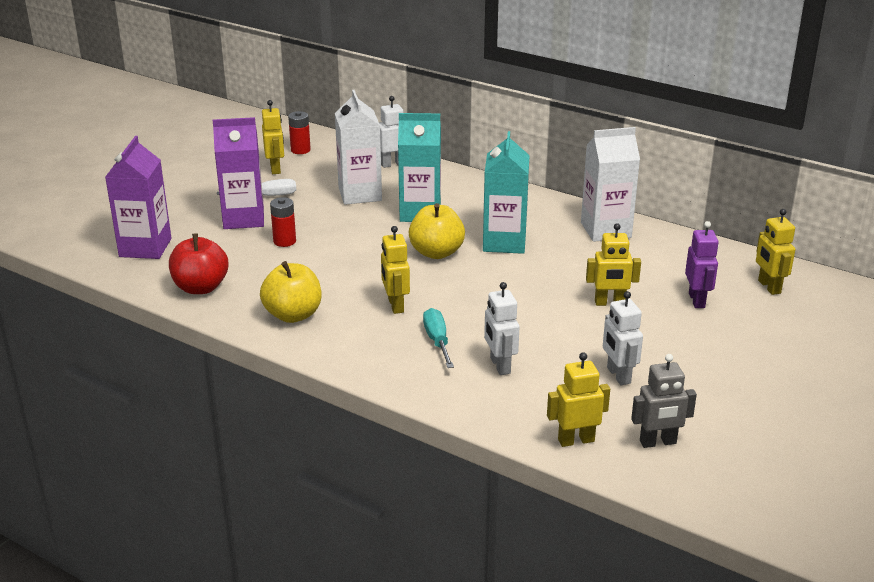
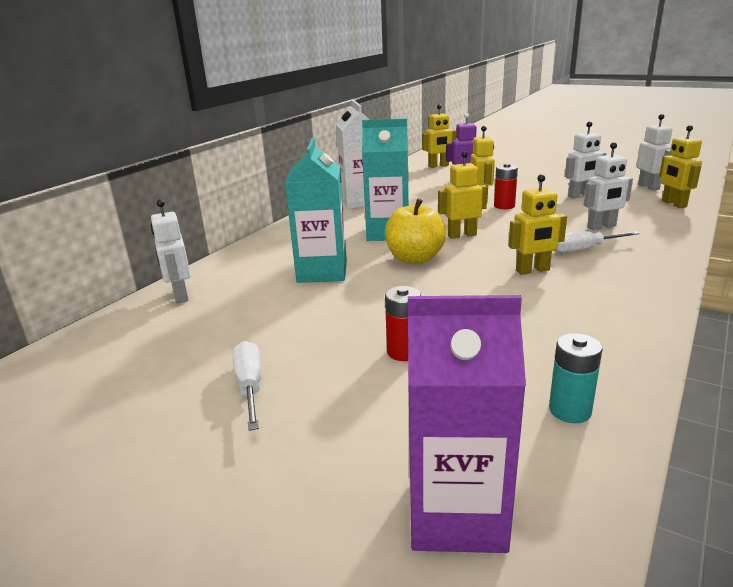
camera: 90 degrees left, 5 degrees down
red apple [169,233,228,294] -> turquoise battery [549,333,603,423]
purple carton [213,117,264,229] -> none
yellow apple [260,261,321,323] -> none
yellow robot [262,100,284,174] -> yellow robot moved to [438,151,488,239]
red battery [288,111,311,154] -> red battery moved to [494,163,518,209]
white carton [335,90,382,205] -> none
turquoise screwdriver [423,308,454,368] -> white screwdriver [554,231,640,253]
grey robot [631,354,697,448] -> white robot [636,114,672,191]

